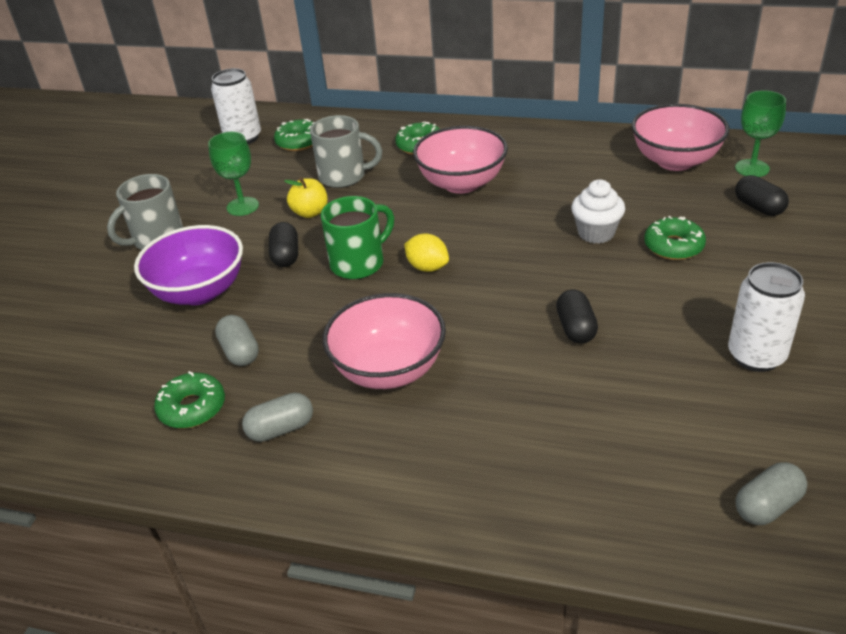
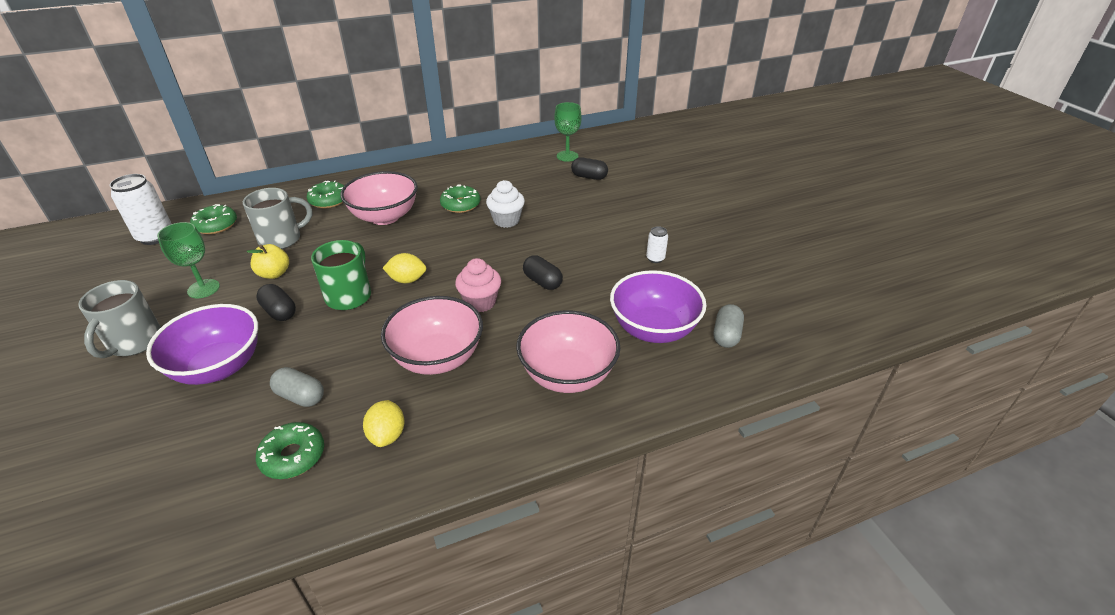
camera: 40 degrees left, 0 degrees up
grey capsule [242,393,313,442] -> yellow lemon [363,400,404,447]
pink bowl [632,104,729,171] -> pink bowl moved to [516,311,620,393]
green donut [644,216,706,260] -> green donut moved to [440,184,481,213]
white can [728,262,805,372] -> white can [646,226,668,263], size x0.51
none -> pink cupcake [455,258,501,312]
none -> purple bowl [610,270,707,343]

